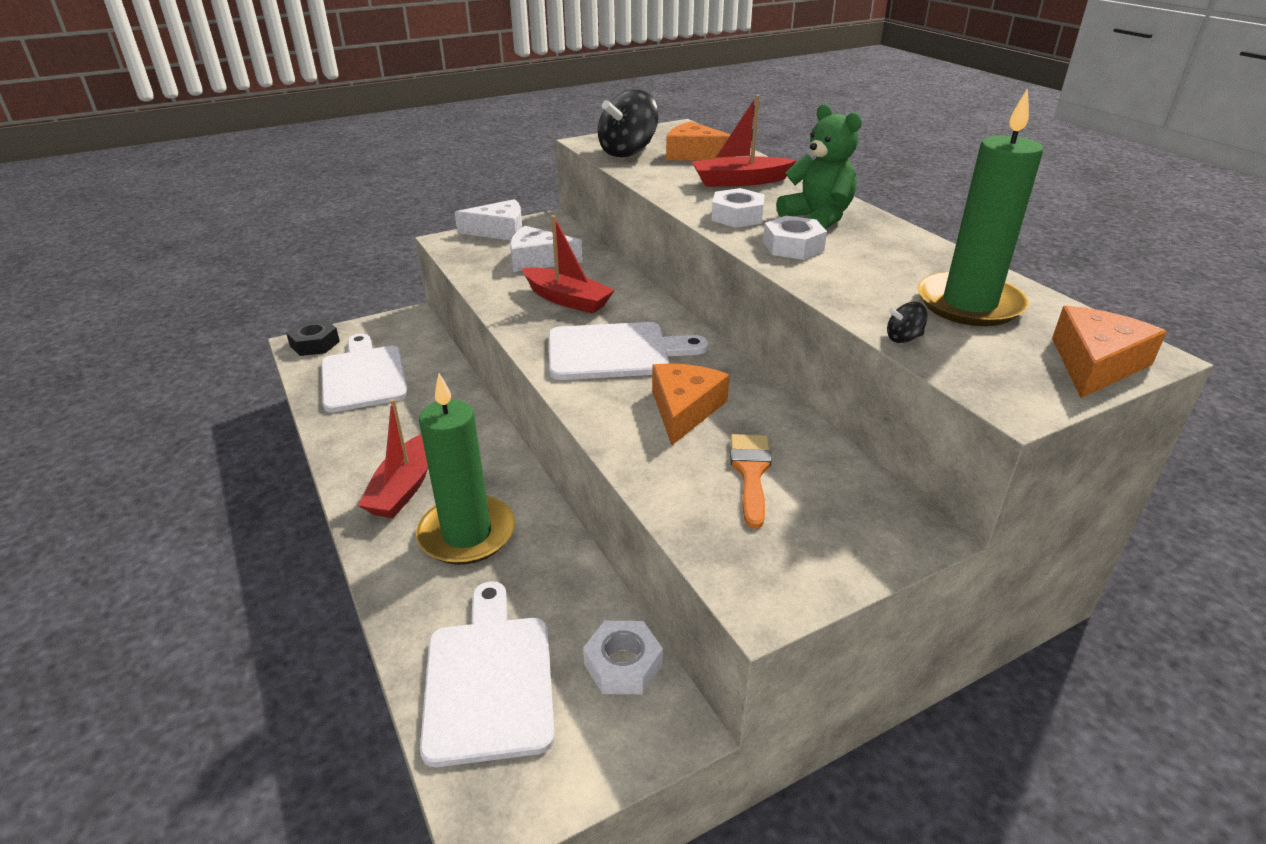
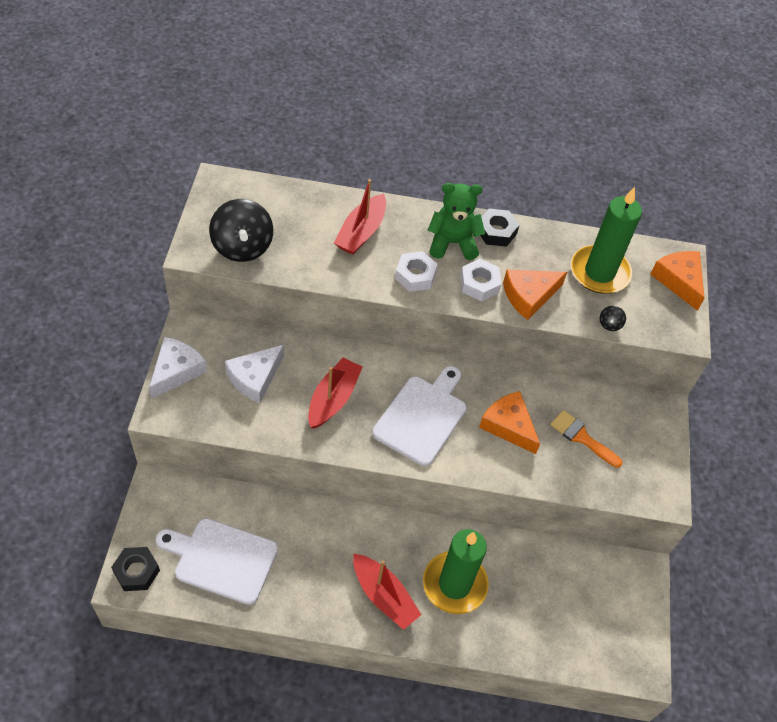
camera: 60 degrees left, 20 degrees up
white cutting board [420,581,555,767] -> none
red boat [522,215,615,314] -> red boat turned 45 degrees counterclockwise [308,358,362,429]
white nut [583,621,663,694] -> none
orange cheese [666,121,735,161] -> orange cheese moved to [503,270,567,320]
none -> black nut [480,209,519,247]

